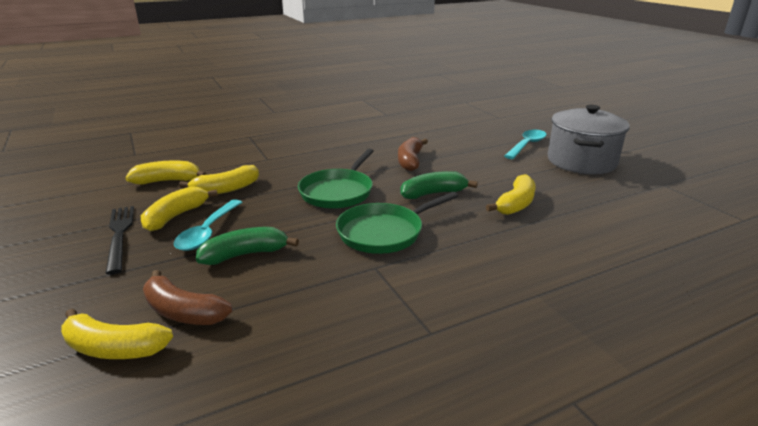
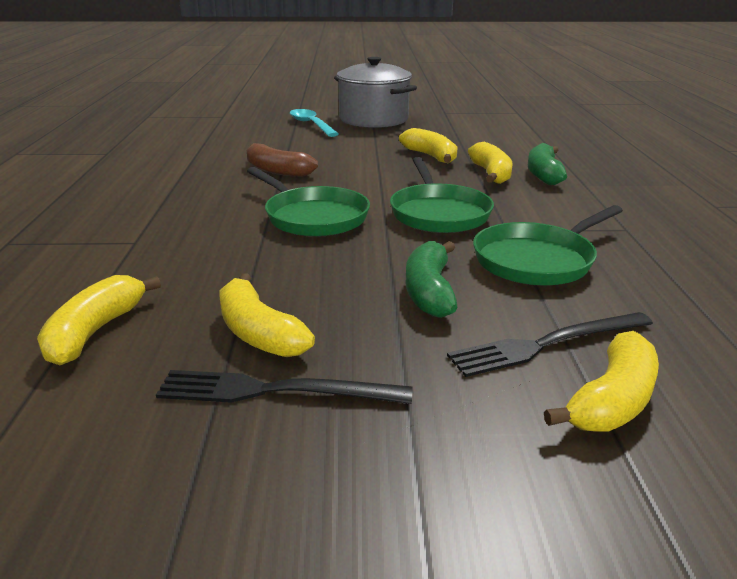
camera: 65 degrees left, 0 degrees up
brown banana [143,270,232,325] -> black fork [447,312,653,377]
turquoise spoon [174,199,242,251] -> none
yellow banana [179,165,259,194] -> yellow banana moved to [468,142,513,184]
green banana [400,171,478,199] -> green banana moved to [528,143,567,185]
none -> green pan [473,205,623,286]

